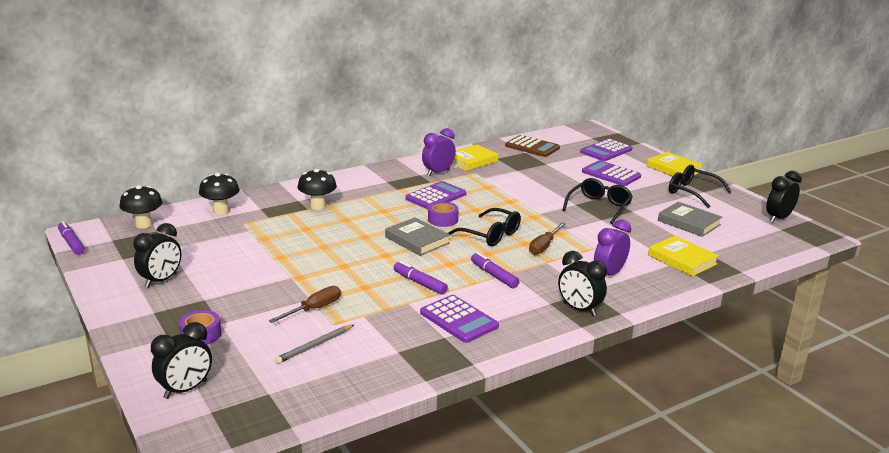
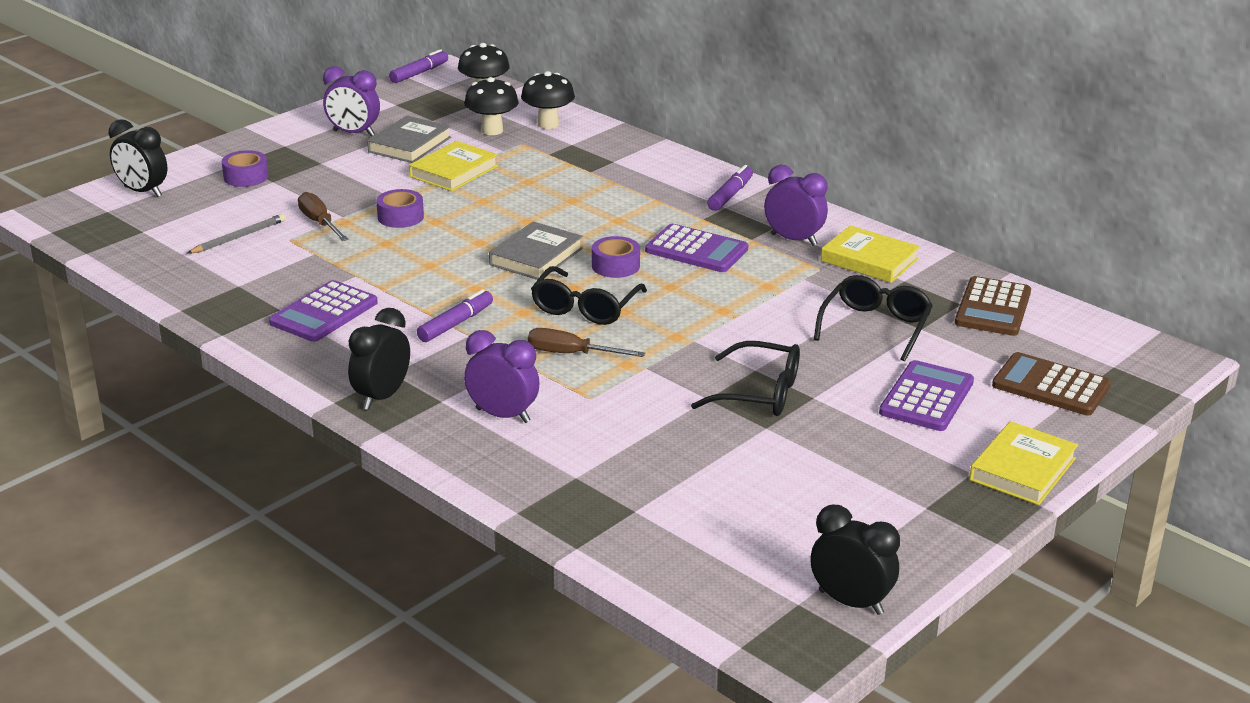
camera: 75 degrees right, 5 degrees up
black clock [133,223,181,288] -> purple clock [323,66,380,136]
brown screwdriver [269,286,341,323] -> brown screwdriver turned 150 degrees counterclockwise [298,192,349,241]
grey pencil [275,325,354,364] -> grey pencil turned 105 degrees clockwise [187,214,286,254]
black mushroom [298,169,337,210] -> black mushroom moved to [464,77,519,135]
purple marker [394,261,448,295] -> purple marker moved to [707,165,753,211]
purple calculator [580,139,632,161] -> brown calculator [992,352,1111,416]
yellow book [648,236,719,276] -> yellow book moved to [409,141,498,191]
grey book [658,202,722,237] -> grey book moved to [367,116,451,163]
black glasses [669,165,732,208] -> black glasses moved to [814,275,933,361]
none -> purple tape [376,189,424,228]

